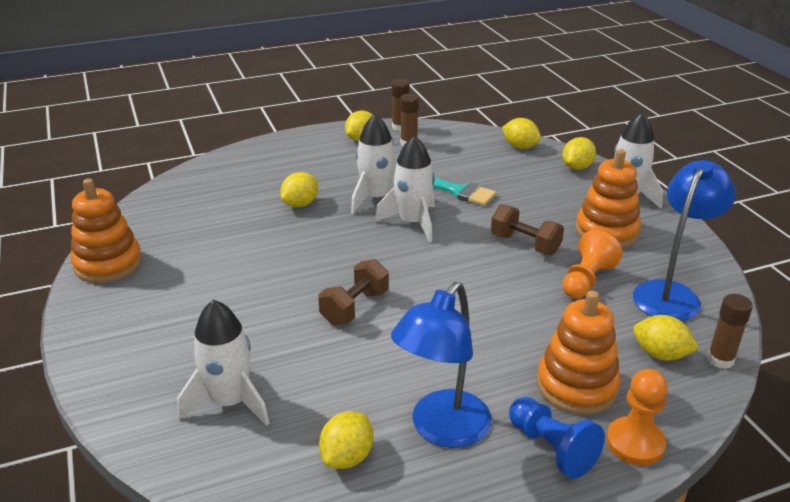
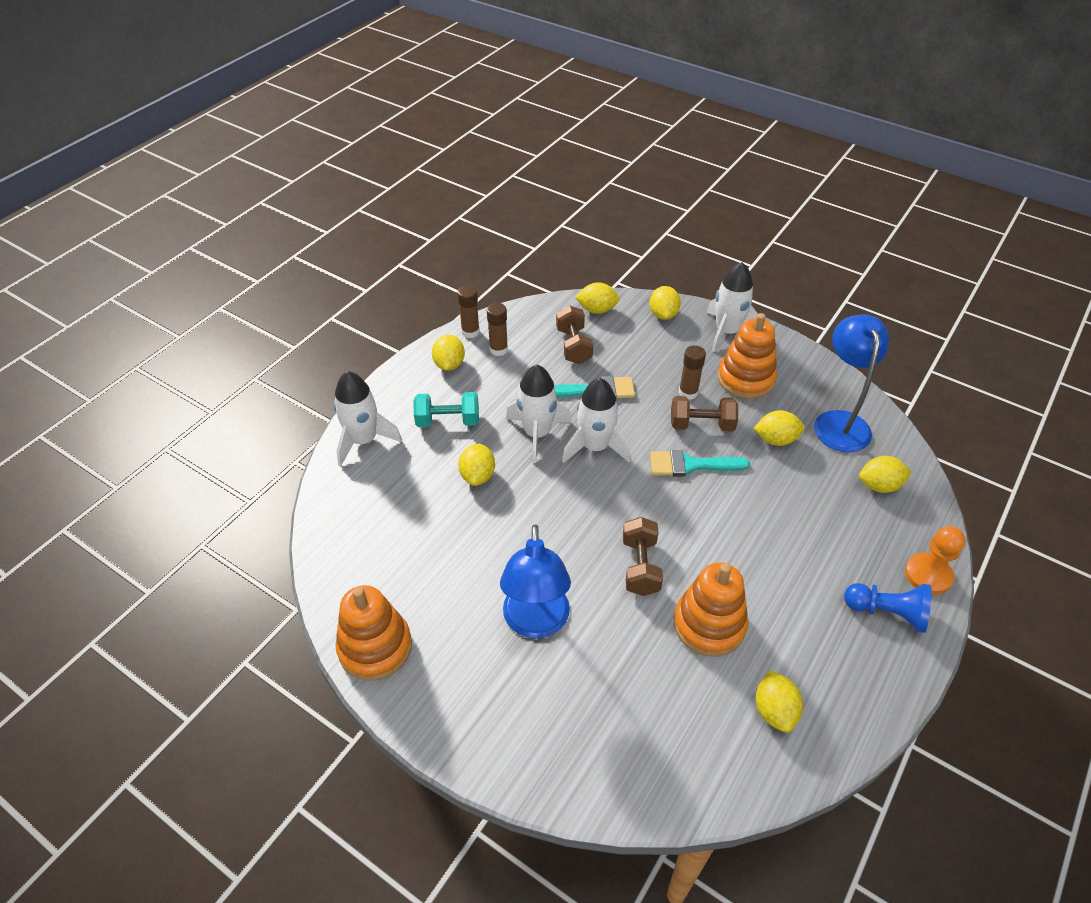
camera: 35 degrees left, 15 degrees up
white rocket [177,299,269,426] -> white rocket moved to [334,371,402,466]
blue lamp [391,282,492,448] -> blue lamp moved to [500,524,571,639]
orange stacking toy [537,291,621,414] -> orange stacking toy moved to [674,562,748,657]
orange pawn [562,230,623,298] -> yellow lemon [753,410,805,446]
brown glue stick [707,294,753,369] -> brown glue stick moved to [679,345,706,400]
none -> turquoise dumbbell [413,392,479,427]
none -> brown dumbbell [556,305,593,364]
none -> turquoise brush [650,450,750,476]

